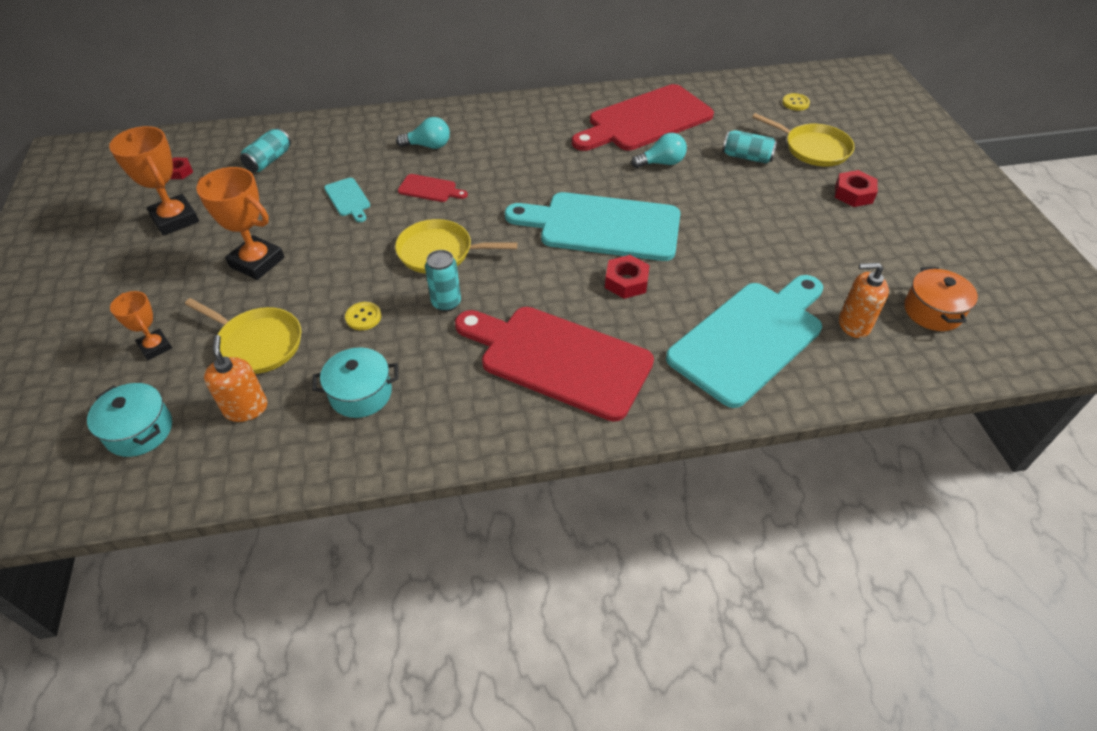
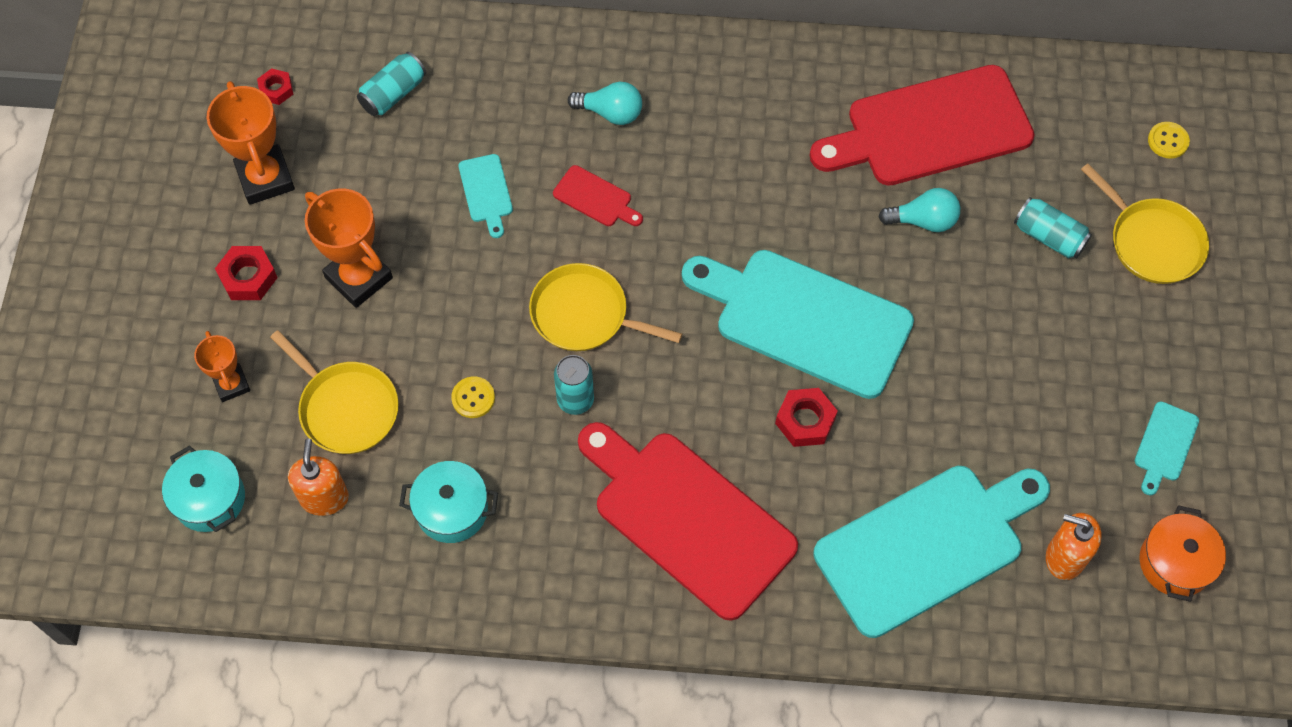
camera: 15 degrees right, 15 degrees up
red nut [835,170,878,207] -> red nut moved to [215,246,278,300]
none -> turquoise cutting board [1135,402,1199,495]

